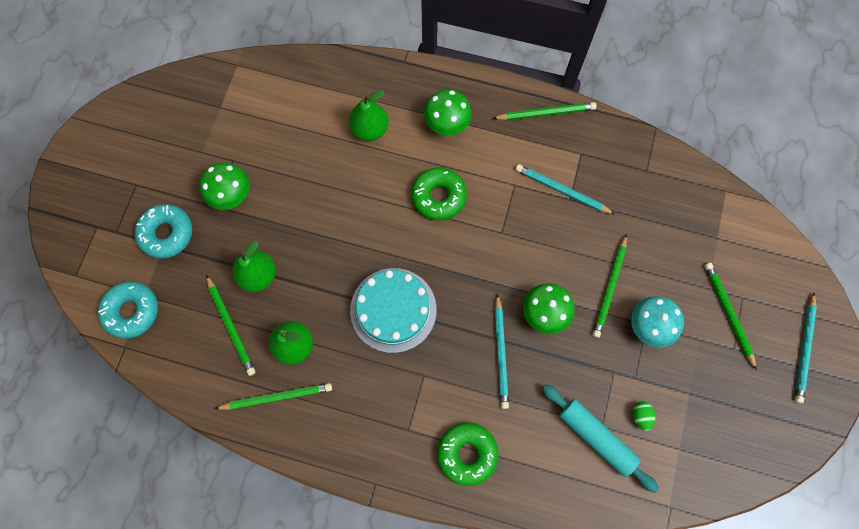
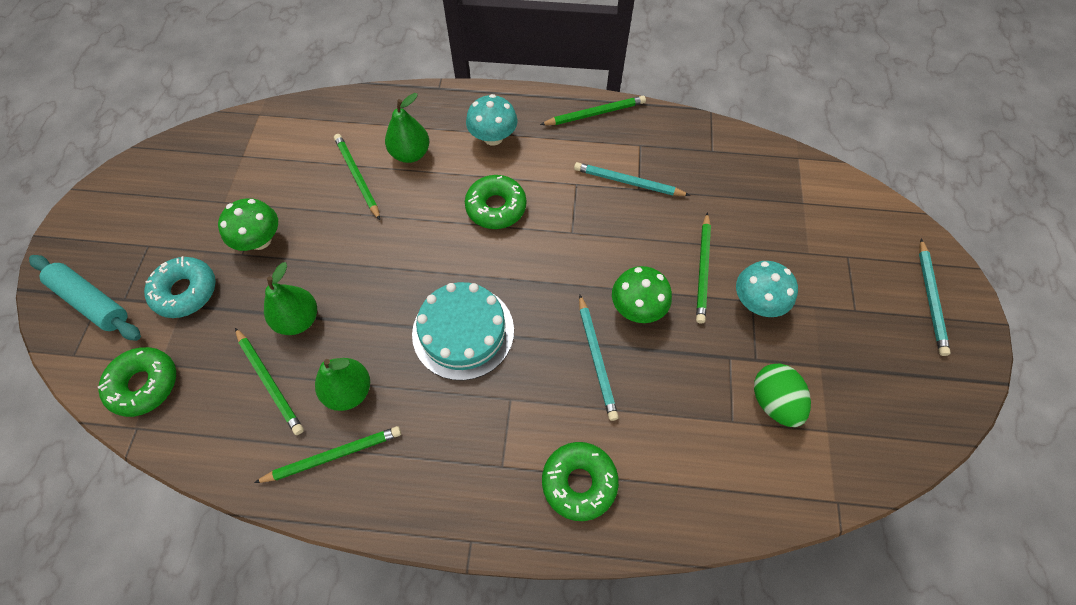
camera: 10 degrees left, 10 degrees down
turquoise donut [98,281,158,339] -> green donut [98,347,176,417]
green mushroom [424,90,472,135] -> turquoise mushroom [466,94,518,146]
turquoise rolling pin [542,384,659,493] -> turquoise rolling pin moved to [29,255,141,341]
green egg [632,401,655,431] -> green egg [754,363,811,427], size x1.87
green pencil [704,263,757,370] -> green pencil moved to [334,134,380,220]

